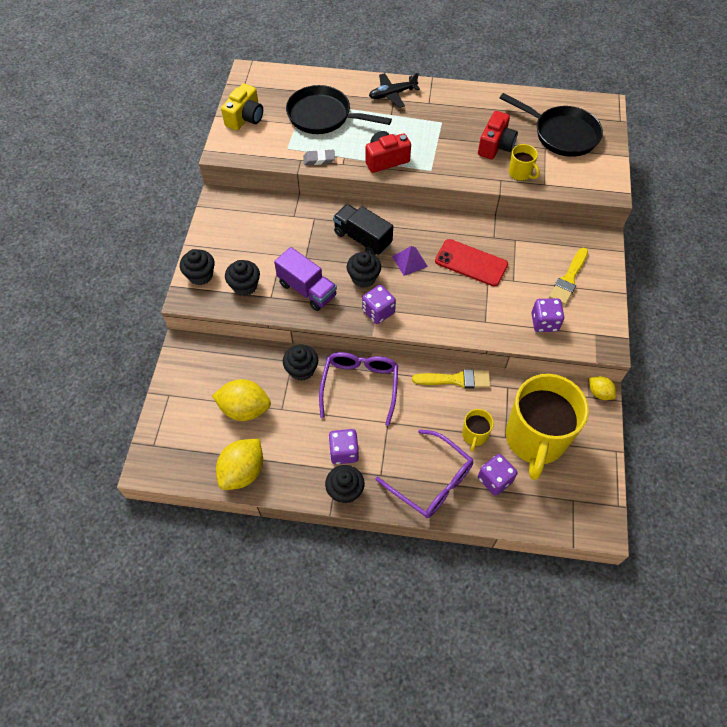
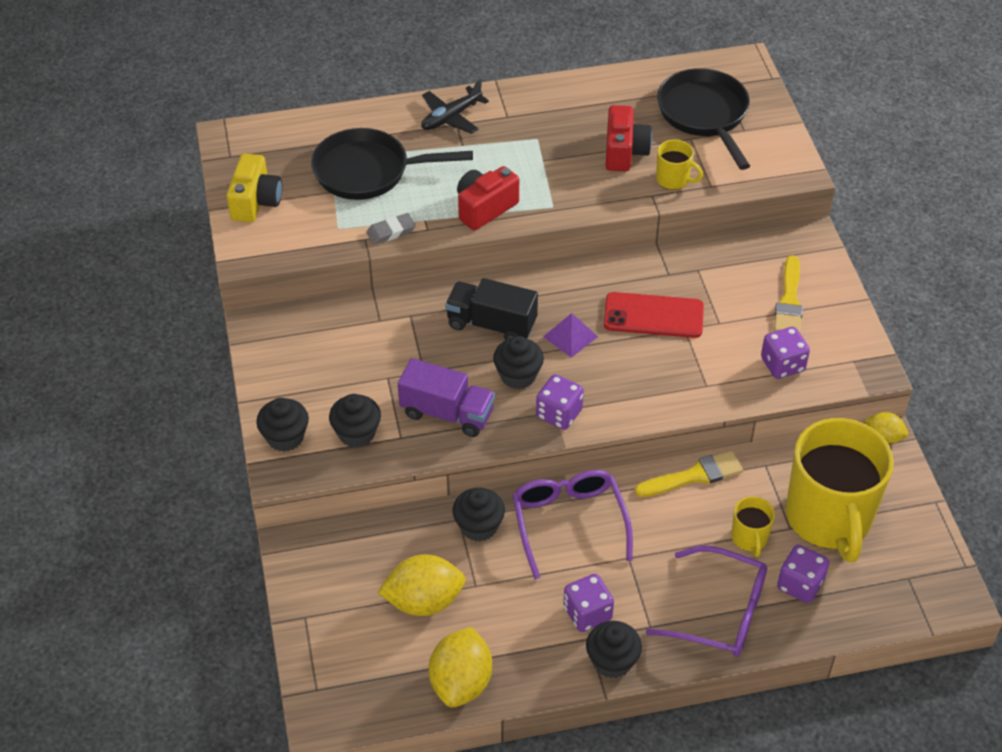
camera: 20 degrees left, 10 degrees down
black pan [500,93,603,157] -> black pan turned 120 degrees counterclockwise [657,68,750,170]

